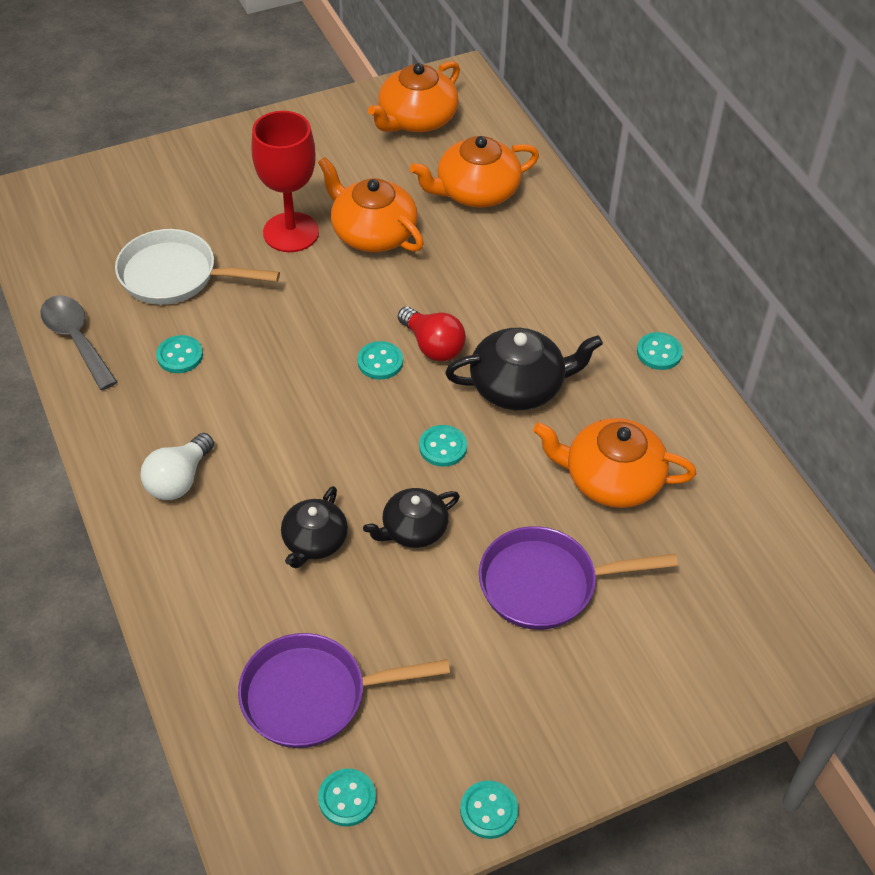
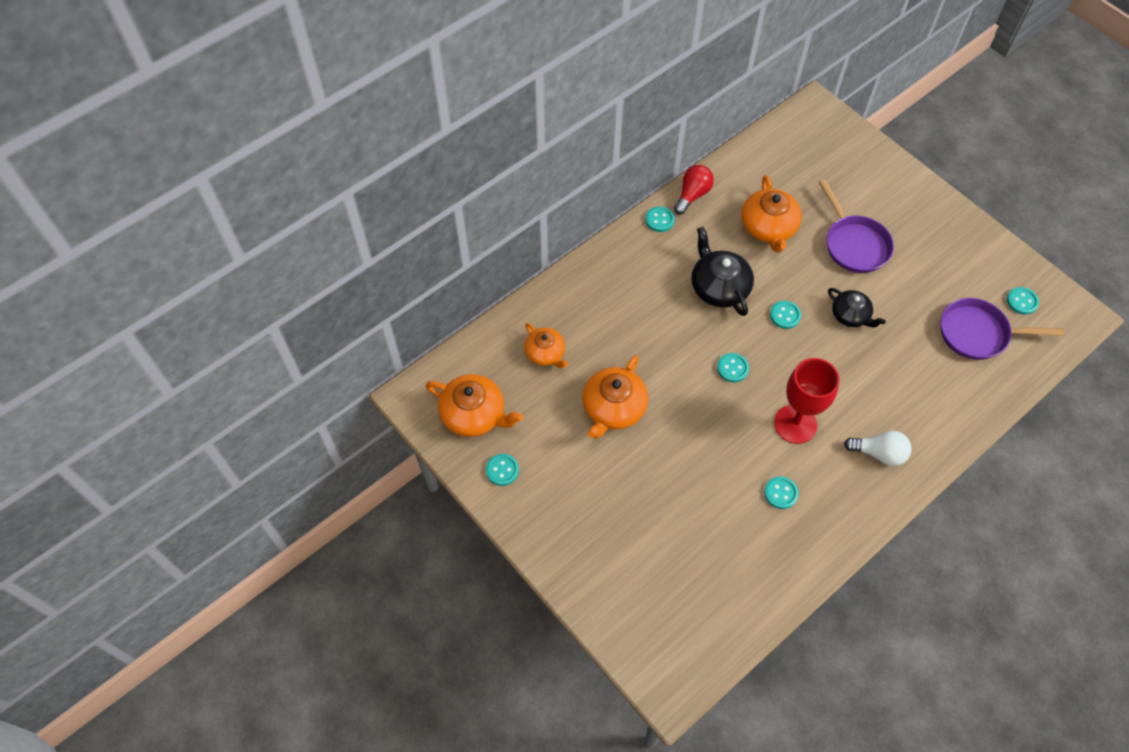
camera: 105 degrees left, 10 degrees up
grey spoon [40,295,117,390] -> none
white pan [115,229,280,305] -> none
purple pan [238,633,450,748] -> purple pan turned 120 degrees clockwise [941,298,1064,360]
red goblet [251,111,319,252] -> red goblet moved to [774,358,840,444]
black teapot [281,486,348,568] -> none
red light bulb [398,307,466,361] -> red light bulb moved to [674,165,714,215]
orange teapot [410,136,539,207] -> orange teapot [524,323,568,369], size x0.64
turquoise button [460,780,518,839] -> turquoise button moved to [486,454,519,486]

